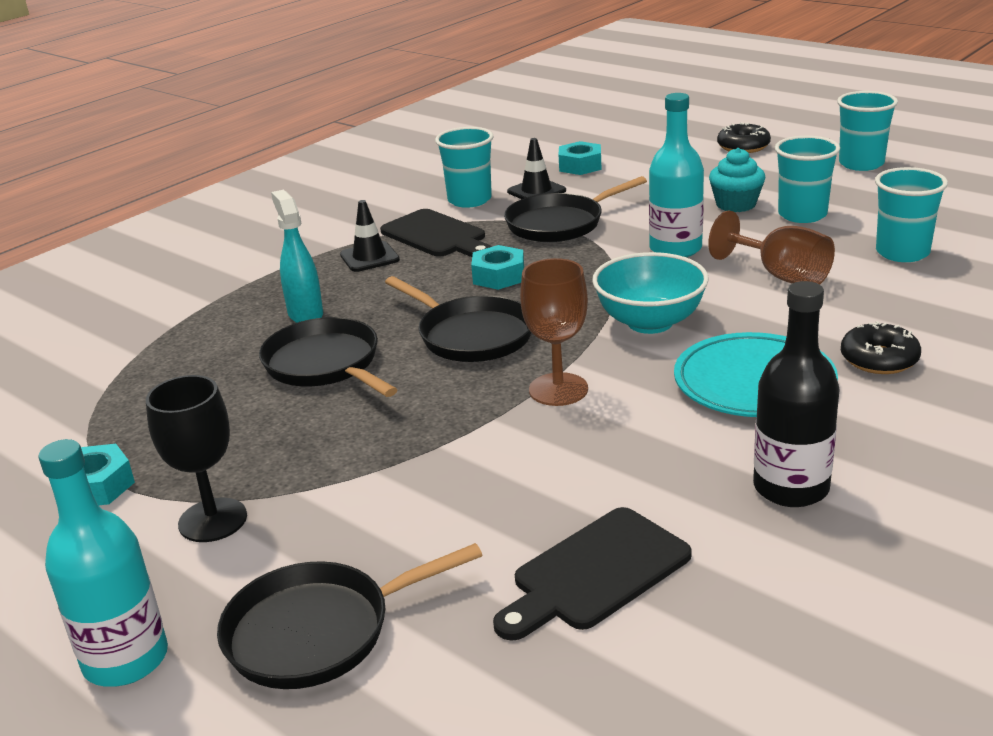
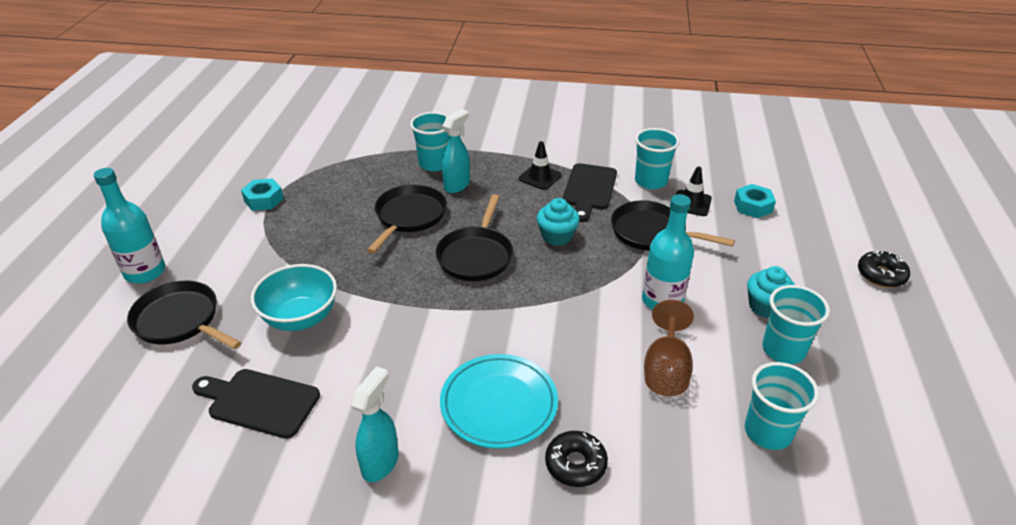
camera: 55 degrees right, 10 degrees up
black goblet [146,375,247,542] -> none
turquoise nut [471,245,524,290] -> turquoise cupcake [537,198,580,246]
brown goblet [520,258,588,406] -> none
turquoise bowl [592,252,709,334] -> turquoise bowl moved to [251,264,337,331]
black bottle [753,281,840,507] -> turquoise spray bottle [351,366,399,482]
turquoise cup [837,91,898,171] -> turquoise cup moved to [410,112,449,171]

